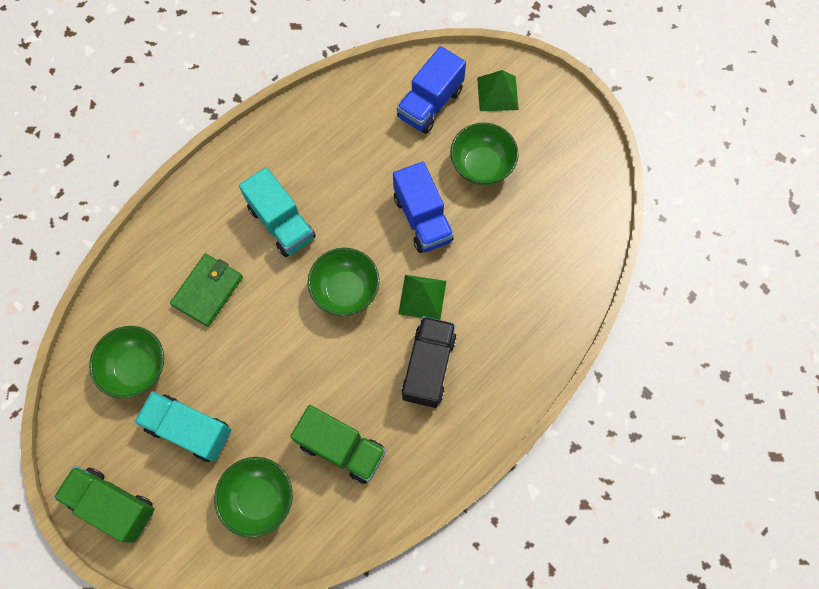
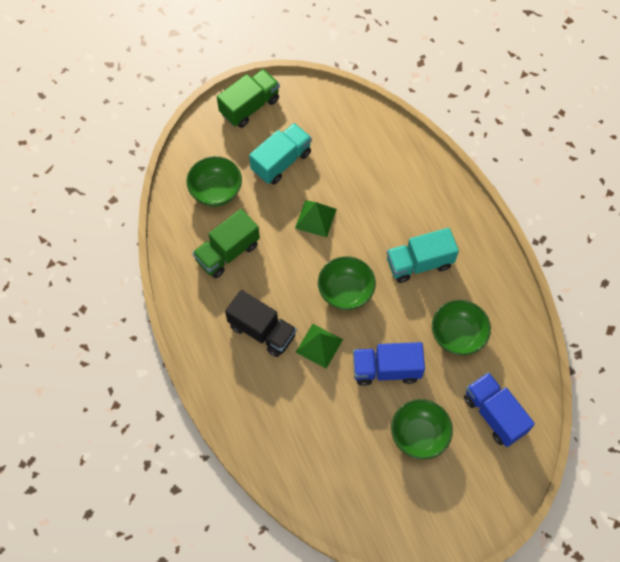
camera: 110 degrees right, 5 degrees down
green bowl [89,326,164,398] -> green bowl moved to [432,300,491,355]
green wallet [170,254,243,327] -> none
green pyramid [477,70,519,111] -> green pyramid moved to [295,200,337,237]

